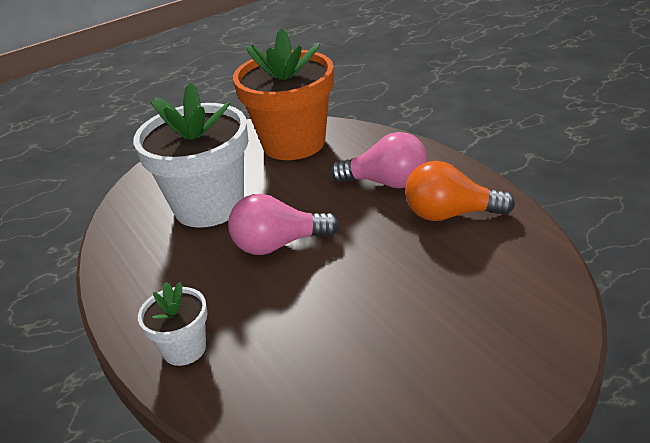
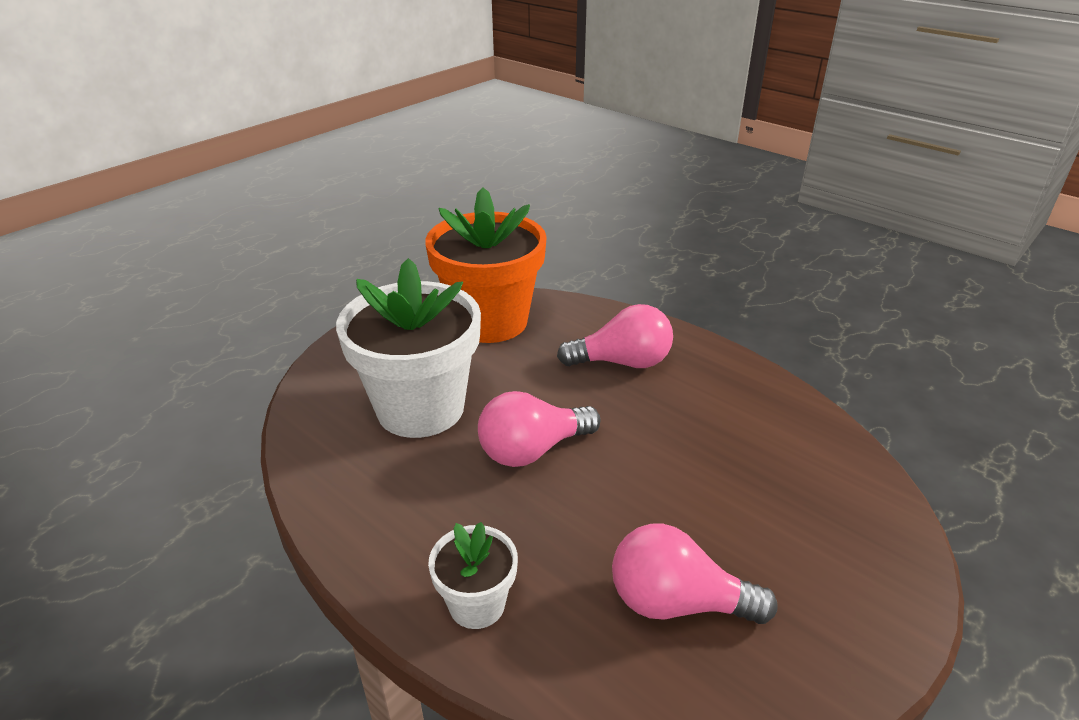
camera: 20 degrees left, 0 degrees up
orange light bulb [405,161,515,221] -> none
none -> pink light bulb [612,524,778,624]

